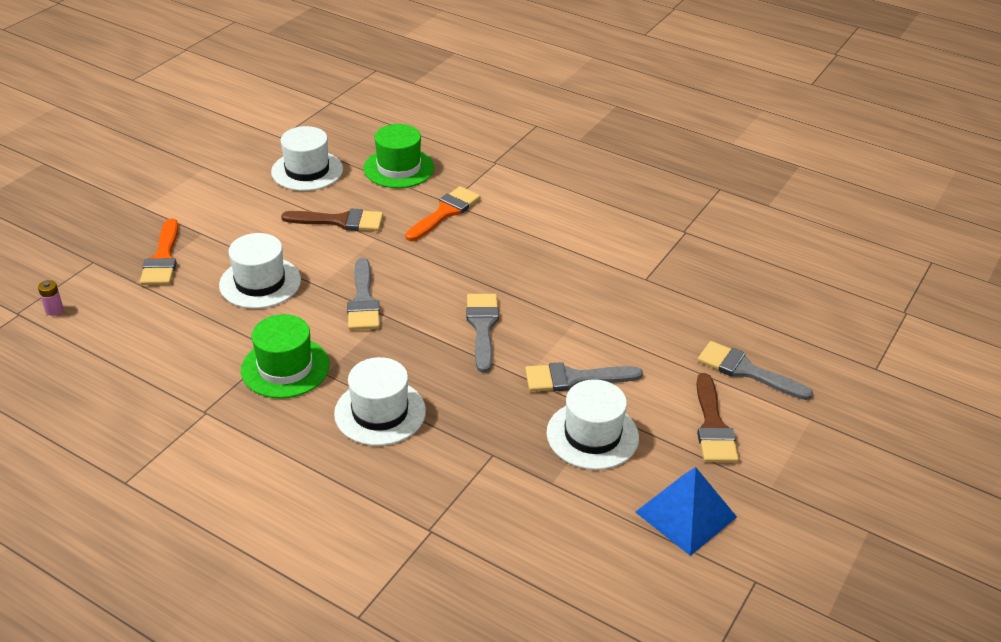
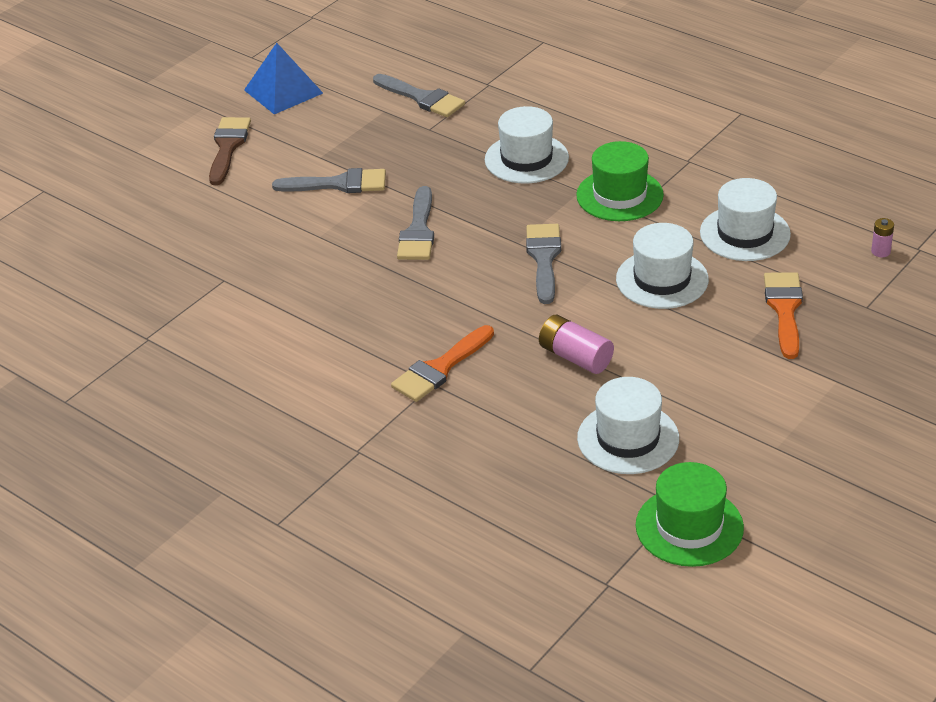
camera: 170 degrees left, 0 degrees up
brown brush [281,208,383,231] -> pink battery [539,315,614,374]
green hat [363,124,434,188] -> green hat moved to [636,462,744,567]
white hat [546,379,639,470] -> white hat moved to [700,178,791,261]
grey brush [698,341,813,400] -> grey brush moved to [373,74,465,117]

